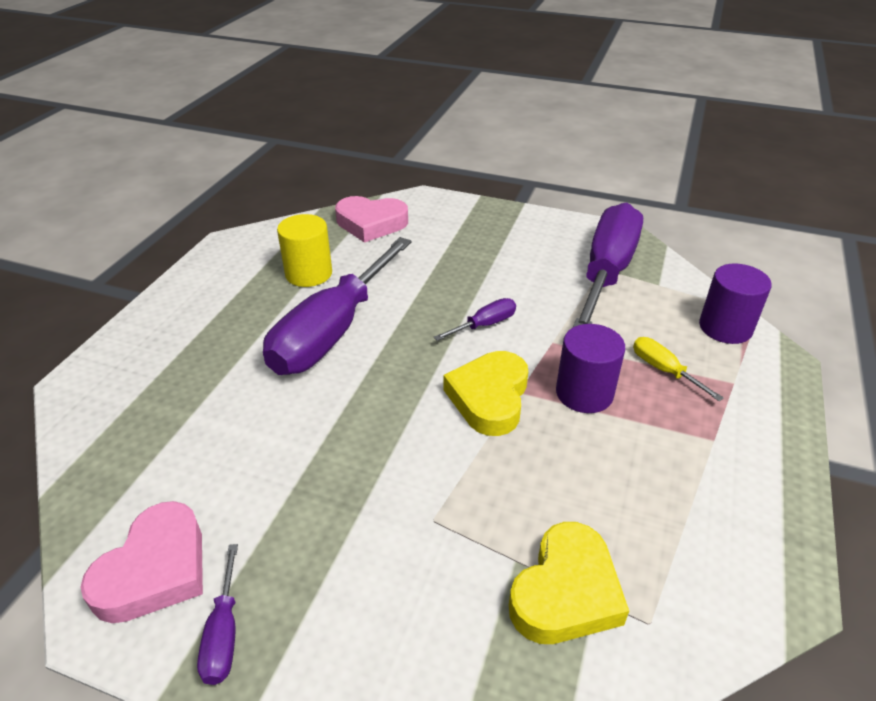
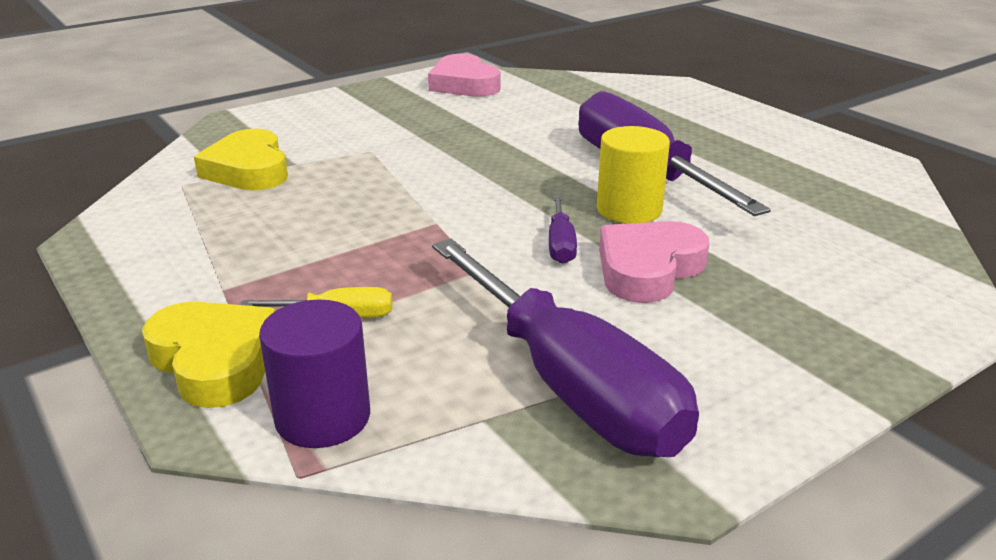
camera: 125 degrees right, 10 degrees down
purple screwdriver [197,544,238,685] -> none
yellow cylinder [277,214,332,287] -> yellow cylinder moved to [597,126,670,224]
pink heart [335,196,408,243] -> pink heart moved to [599,221,709,303]
yellow heart [443,351,528,436] -> yellow heart moved to [142,302,275,408]
purple cylinder [556,324,625,413] -> none

